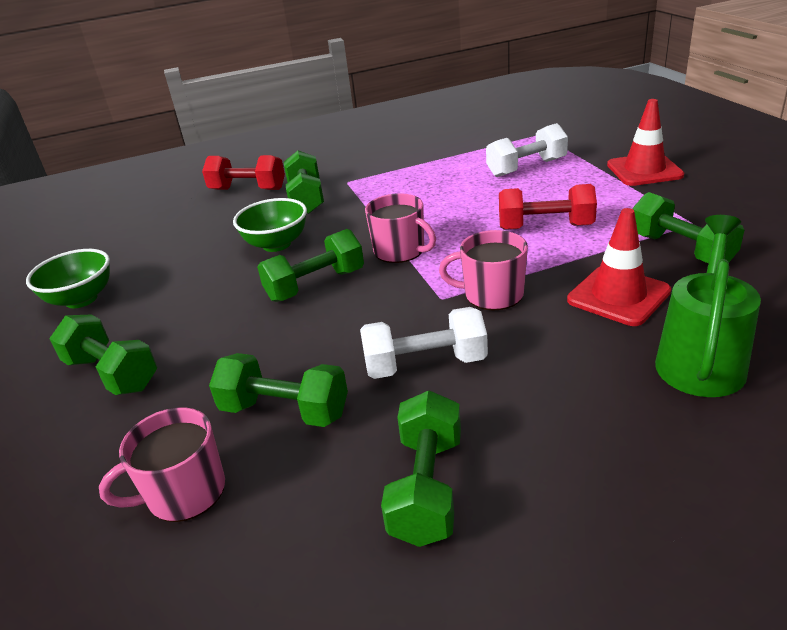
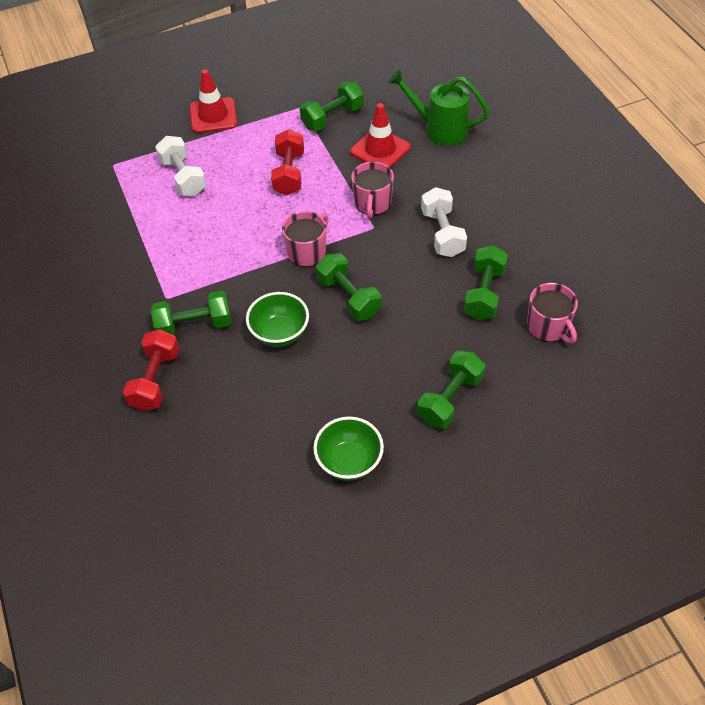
camera: 95 degrees left, 20 degrees up
green dumbbell [381,390,461,547] -> none

